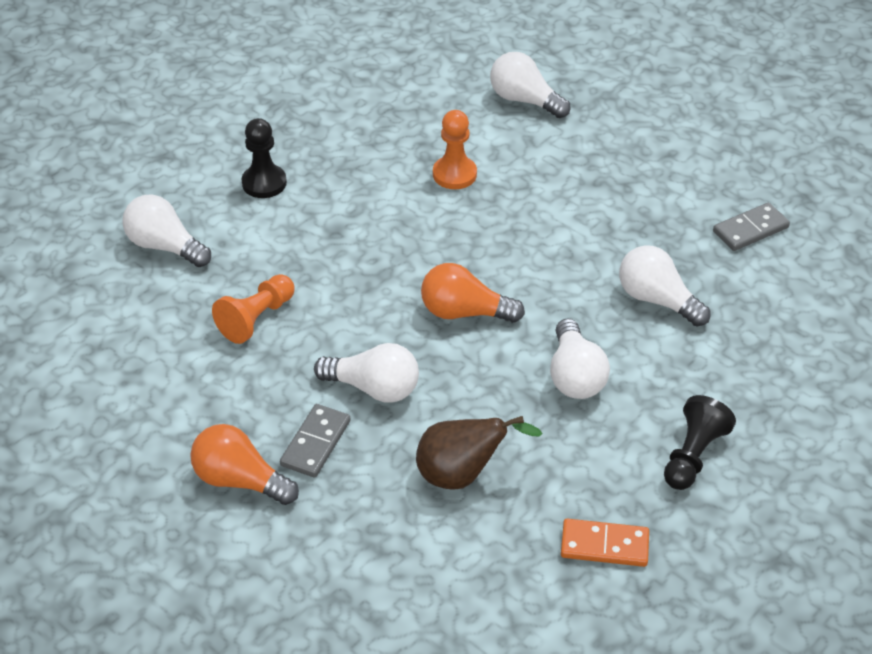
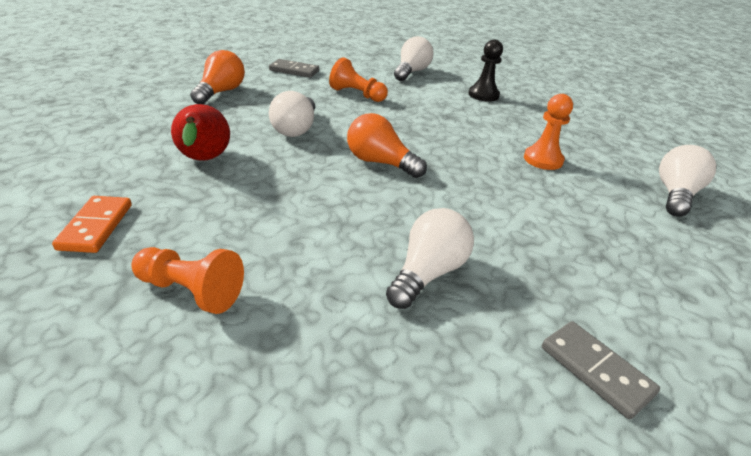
camera: 80 degrees right, 10 degrees down
grey domino [280,404,351,478] -> grey domino moved to [269,59,319,78]
brown pear [416,416,543,490] -> red pear [171,104,230,161]
orange light bulb [421,263,525,323] -> orange light bulb turned 60 degrees counterclockwise [347,113,427,178]
white light bulb [550,319,610,399] -> none
black pawn [664,395,736,490] -> orange pawn [131,247,244,314]

